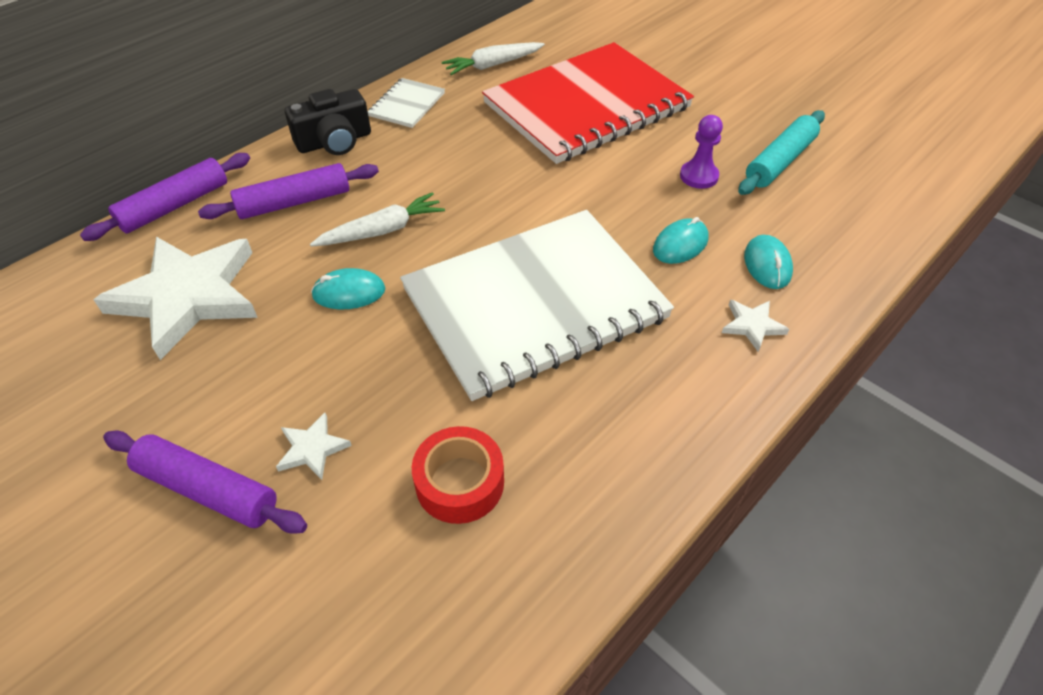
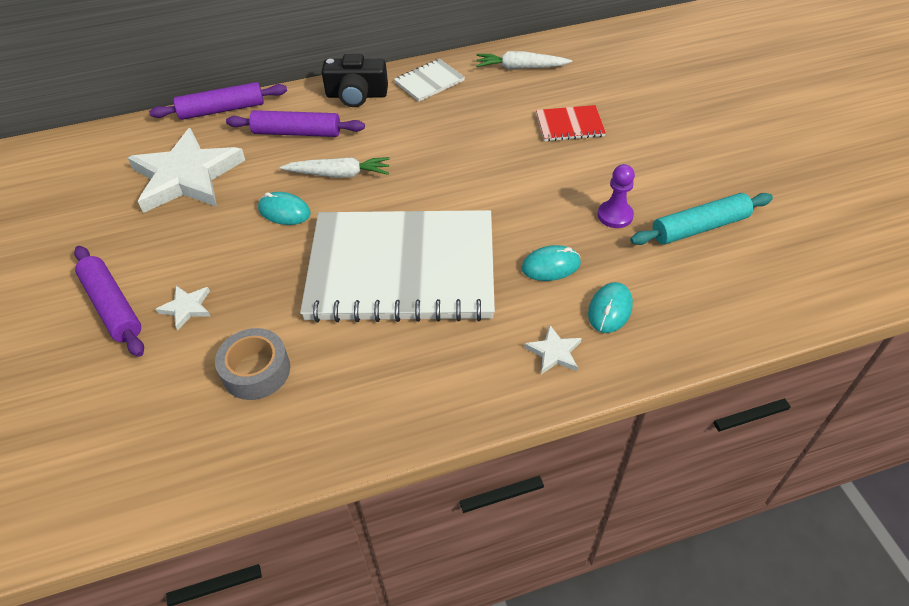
camera: 30 degrees right, 0 degrees up
red tape [412,426,504,524] -> grey tape [215,328,290,400]
red notebook [482,42,694,164] -> red notebook [536,105,606,141], size x0.40

